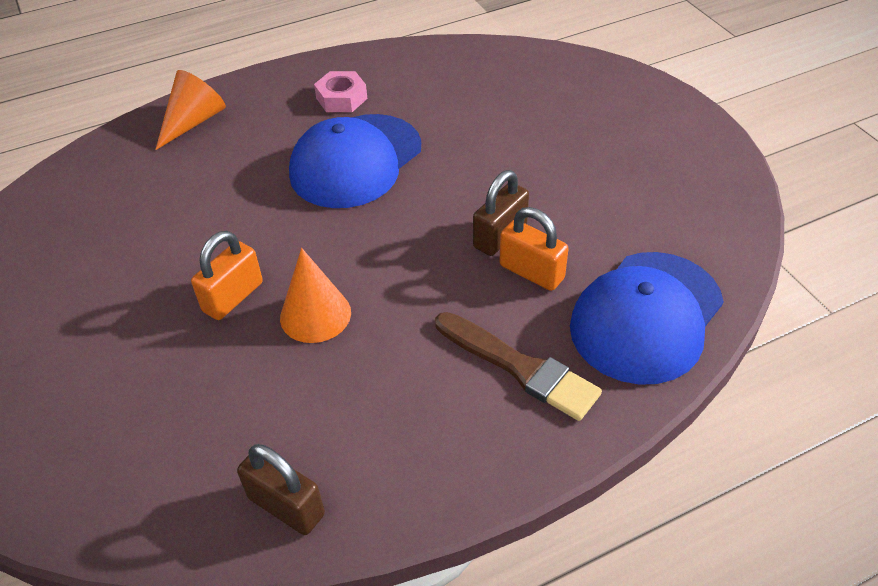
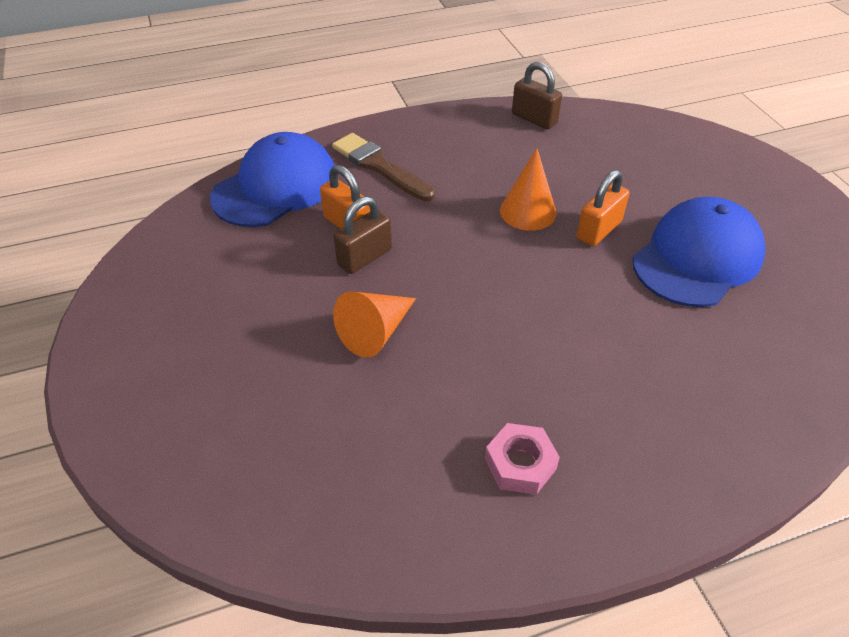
camera: 175 degrees left, 0 degrees up
orange cone [155,70,226,150] -> orange cone moved to [333,291,416,358]
blue cap [289,114,421,208] -> blue cap moved to [633,197,765,307]

